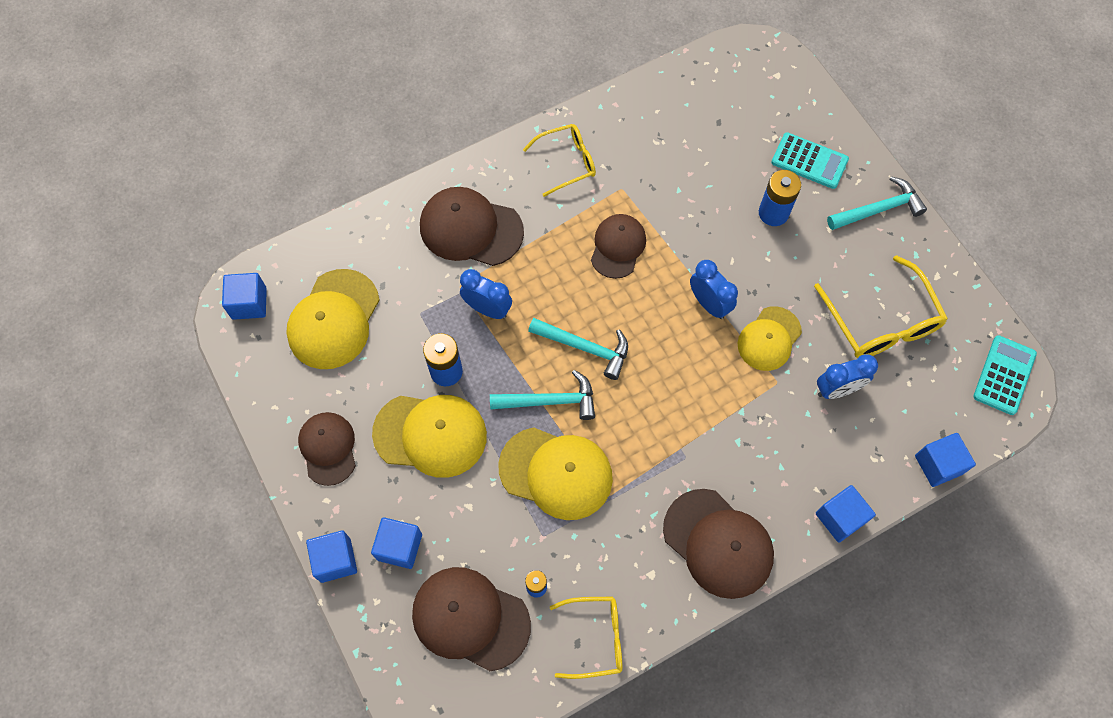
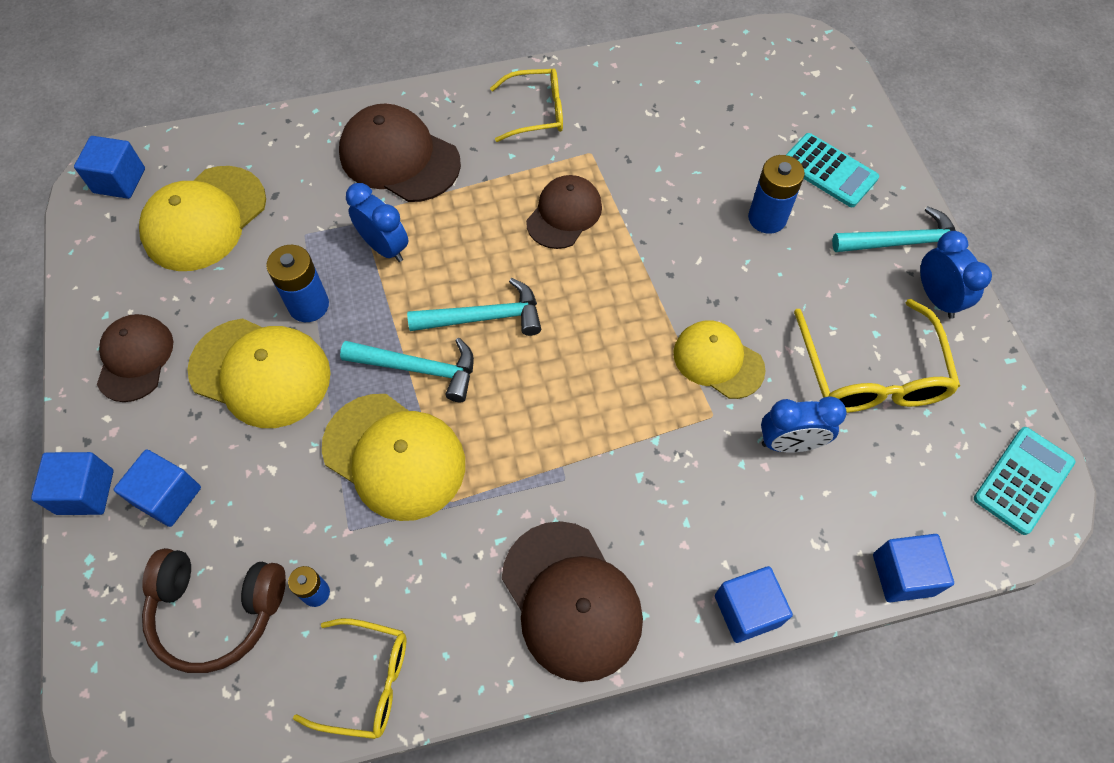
camera: 15 degrees right, 5 degrees down
brown cap [412,567,531,671] -> brown headphones [142,548,286,673]
turquoise hammer [528,318,628,380] -> turquoise hammer turned 45 degrees counterclockwise [407,278,541,336]
blue clock [690,260,738,319] -> blue clock moved to [920,231,992,319]
yellow cap [738,306,802,371] -> yellow cap turned 75 degrees clockwise [673,320,766,399]

